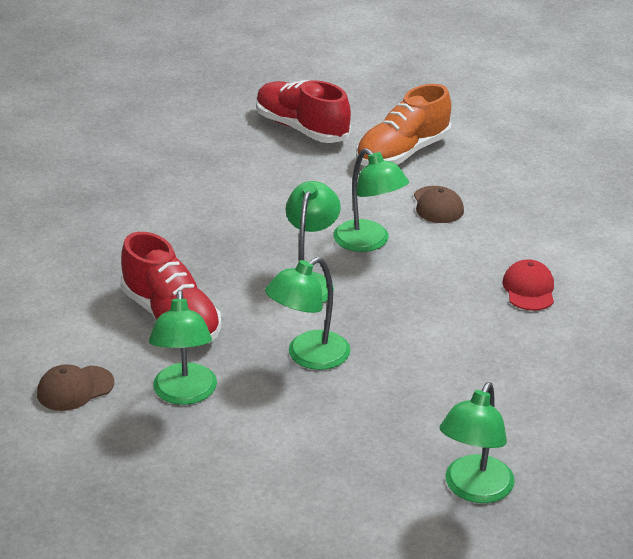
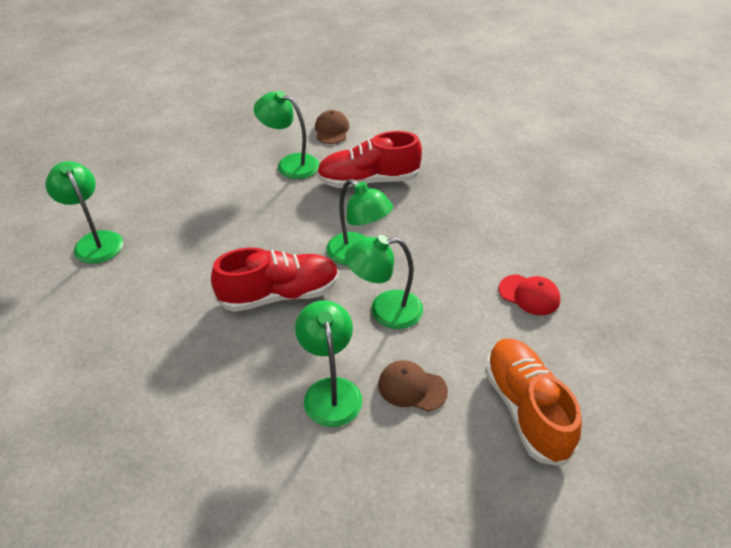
camera: 120 degrees right, 10 degrees up
red shoe [256,80,351,143] -> red shoe moved to [211,248,339,312]
green lamp [265,257,350,370] -> green lamp moved to [295,300,362,427]
red cap [502,259,554,311] -> red cap moved to [499,274,560,315]

